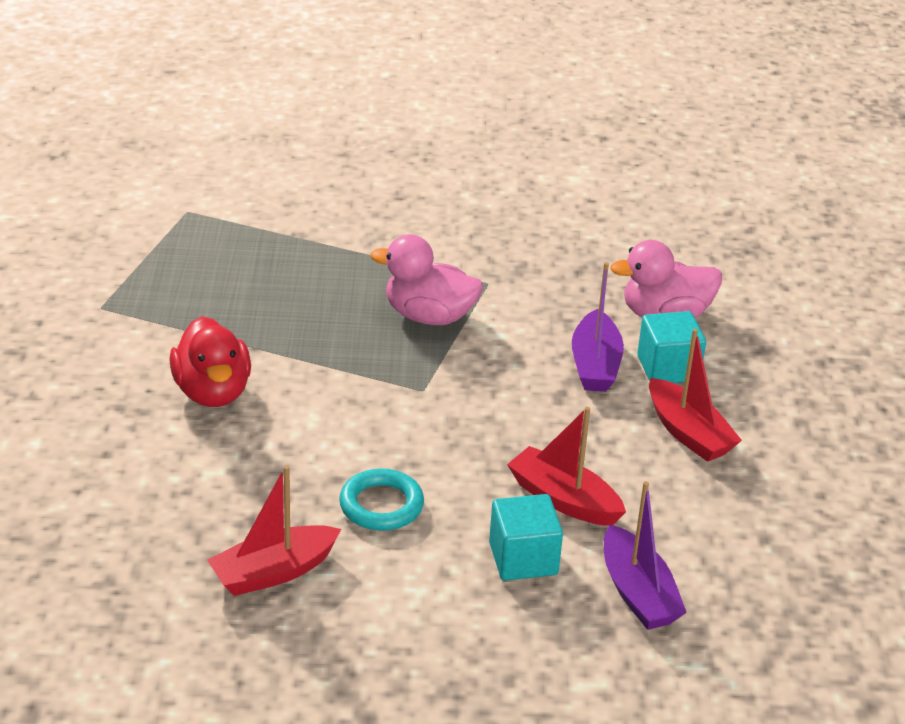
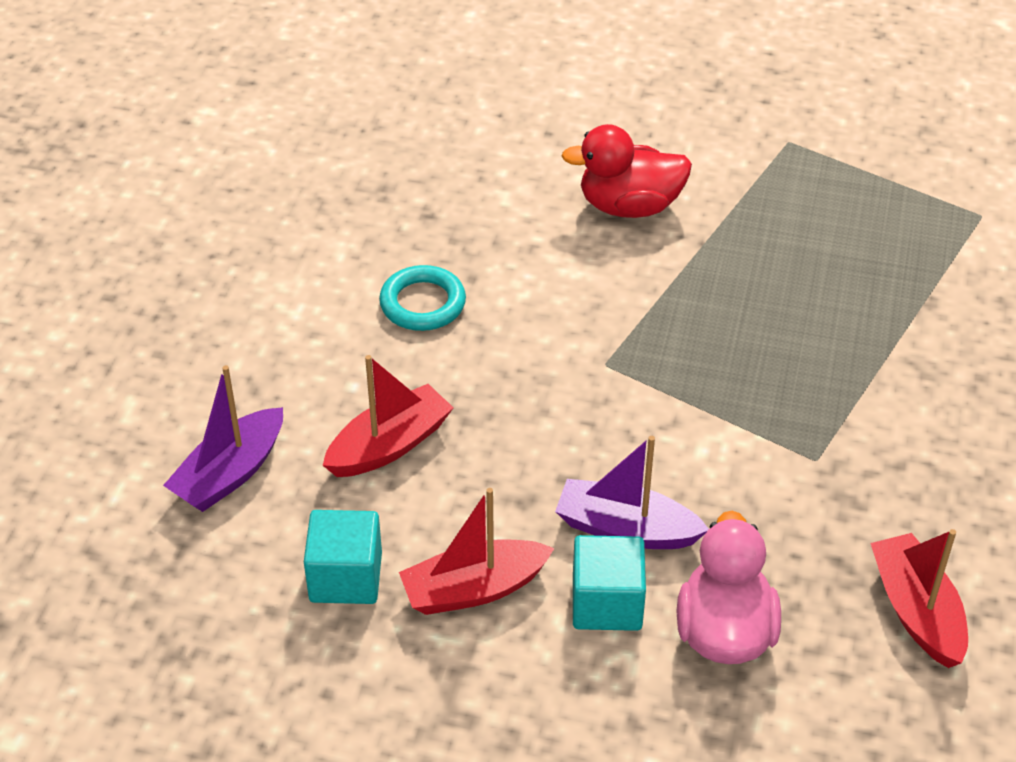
camera: 105 degrees right, 10 degrees up
red boat [207,465,341,596] -> red boat moved to [870,529,968,668]
pink duck [370,234,483,325] -> none
turquoise cube [489,494,563,581] -> turquoise cube moved to [304,510,382,604]
purple boat [604,482,687,630] -> purple boat turned 45 degrees counterclockwise [163,365,283,512]

